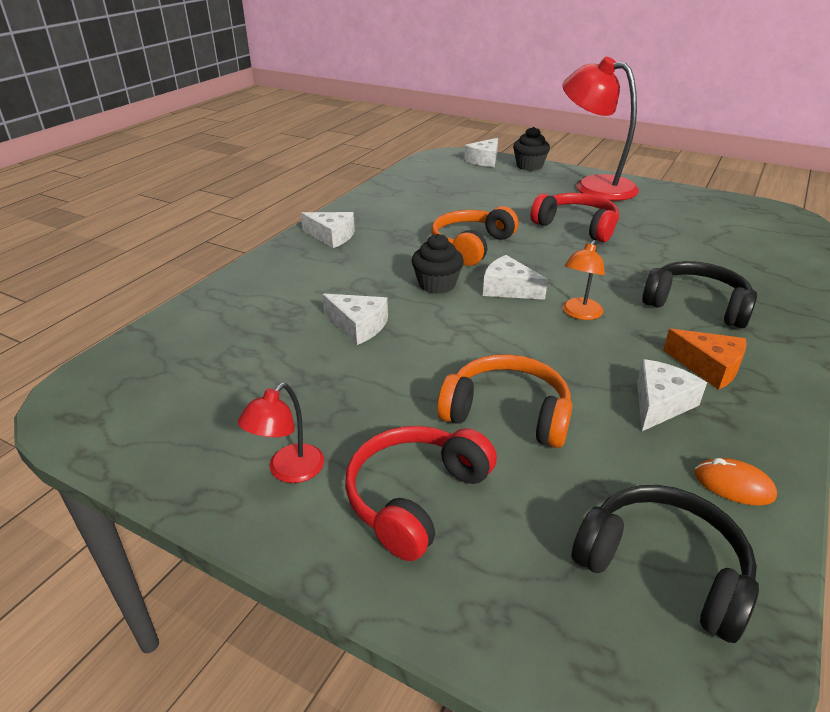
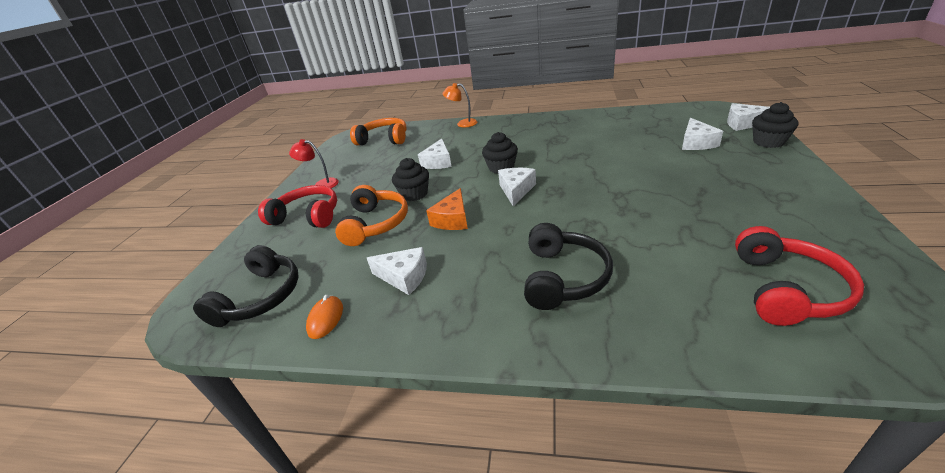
camera: 75 degrees right, 0 degrees up
white cheese [301,212,355,248] -> white cheese moved to [682,118,723,150]
orange headphones [431,206,518,266] -> orange headphones moved to [350,118,407,145]
red headphones [531,193,619,242] -> red headphones moved to [735,226,864,326]
red lamp [563,57,639,201] -> none
orange lamp [563,240,605,320] -> orange lamp moved to [442,83,477,127]
orange cheese [663,329,746,390] -> orange cheese moved to [426,188,468,230]
none -> black cupcake [392,158,429,201]

